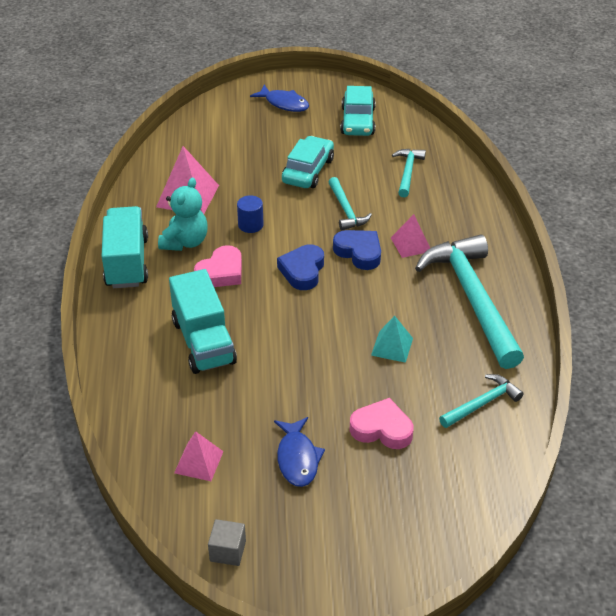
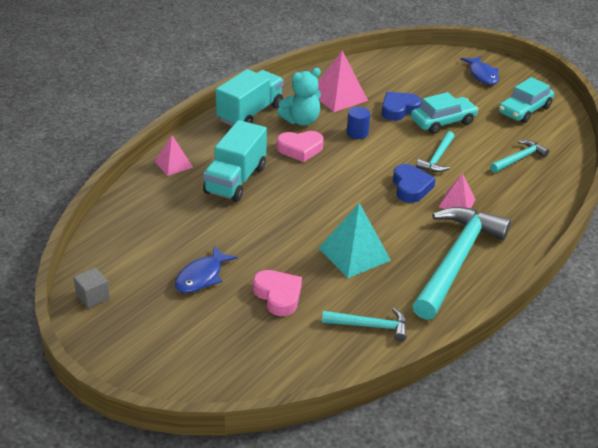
camera: 40 degrees right, 5 degrees down
pink pyramid [174,431,224,481] -> pink pyramid moved to [154,135,193,176]
blue heart [277,245,324,290] -> blue heart moved to [381,92,422,121]
turquoise pyramid [371,316,413,363] -> turquoise pyramid [319,203,391,278], size x1.63

